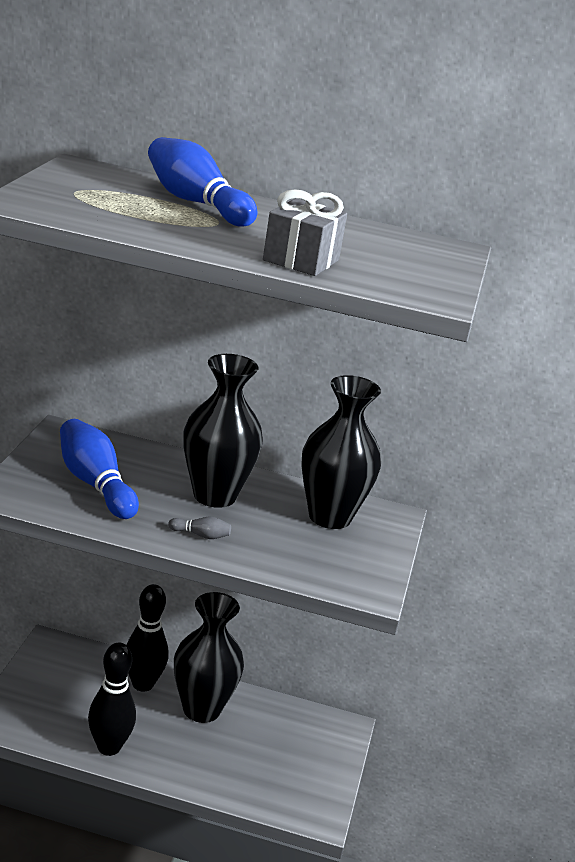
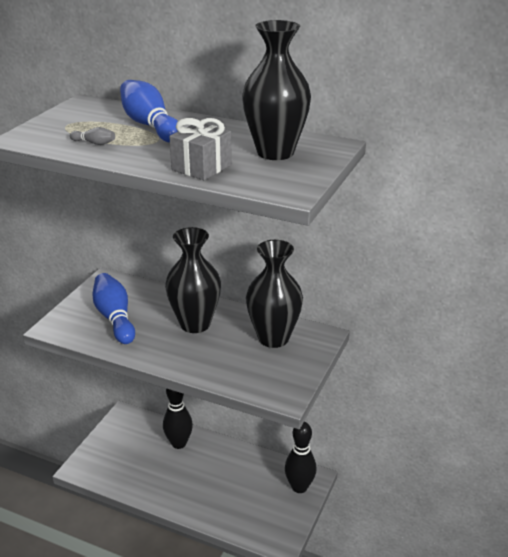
camera: 15 degrees right, 5 degrees up
black bowling pin [88,643,136,756] -> black bowling pin moved to [285,422,317,493]
grey bowling pin [168,517,231,539] -> grey bowling pin moved to [70,127,115,145]
black vase [174,592,244,723] -> black vase moved to [242,20,311,160]

